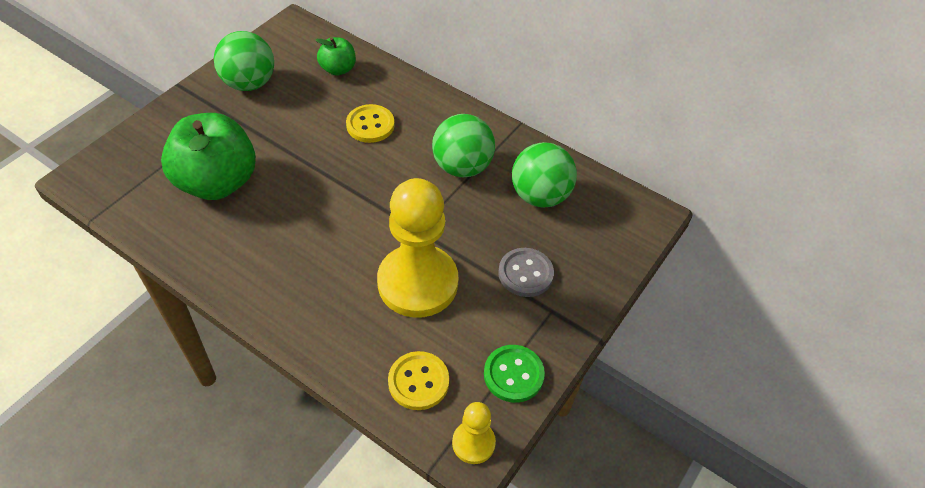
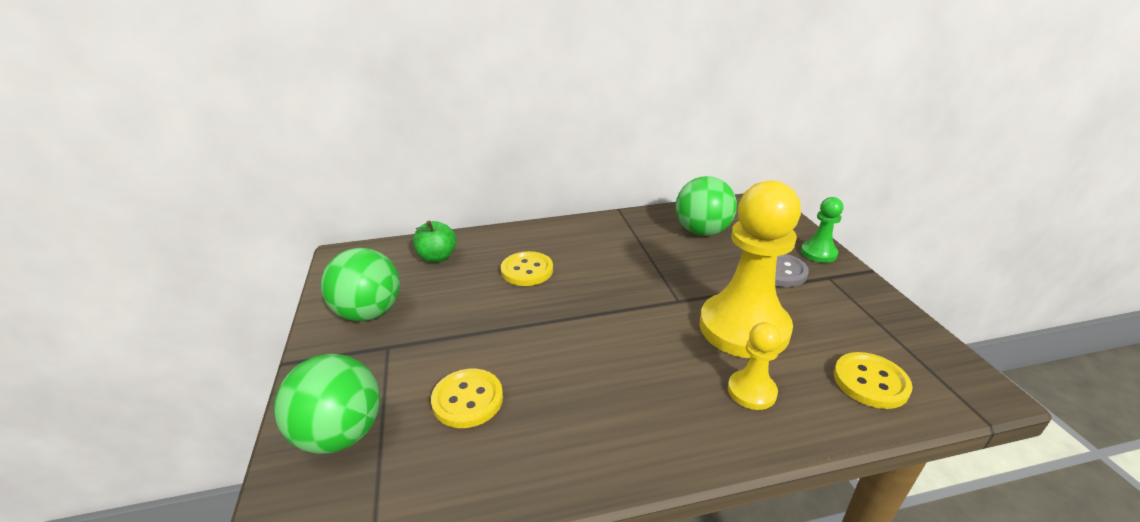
camera: 45 degrees left, 20 degrees down
green apple [161,113,256,200] -> yellow button [431,369,503,428]
green ball [432,114,495,177] -> green ball moved to [274,354,380,454]
yellow pawn [452,402,496,464] -> yellow pawn moved to [728,322,781,410]
green button [484,345,545,403] -> none
none -> green pawn [801,197,843,263]

